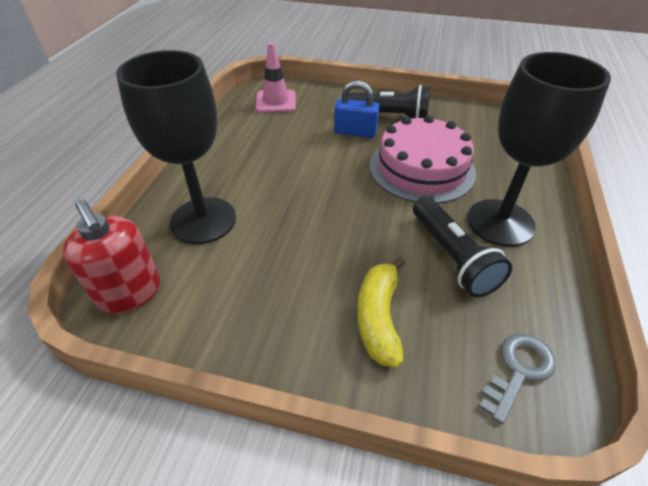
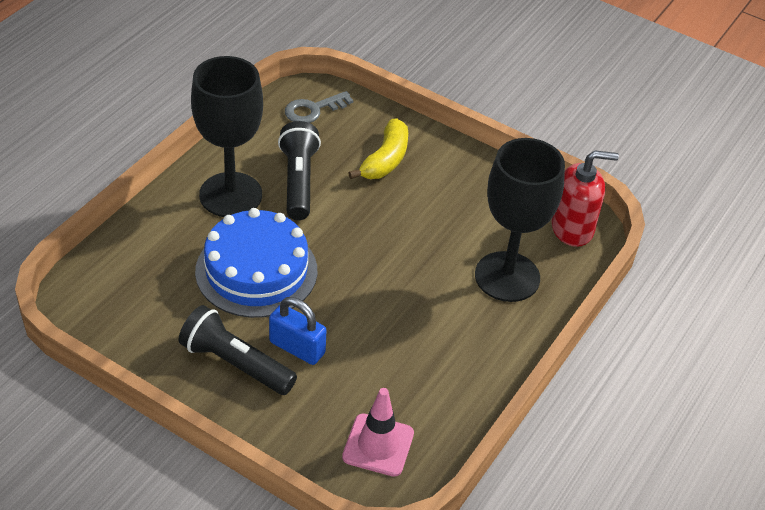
camera: 165 degrees left, 0 degrees up
red soap dispenser [63,200,160,314] -> red soap dispenser turned 105 degrees clockwise [551,150,619,247]
pink cake [369,115,476,204] -> blue cake [195,208,317,318]

